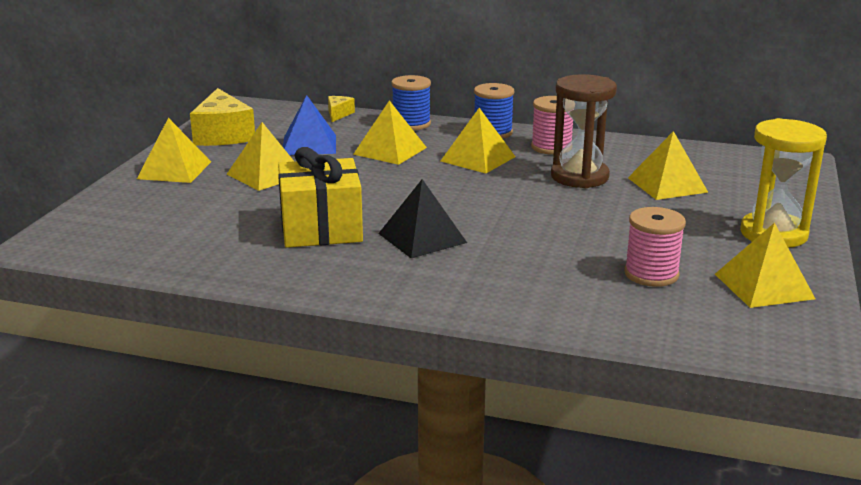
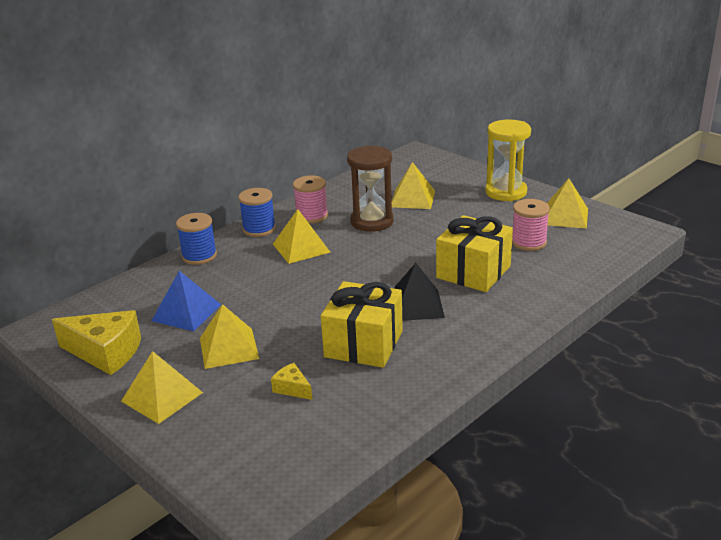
camera: 60 degrees left, 5 degrees up
yellow cheese [328,96,355,122] -> yellow cheese moved to [271,363,312,400]
yellow pyramid [353,100,427,165] -> none
none -> yellow gift [436,215,513,292]

